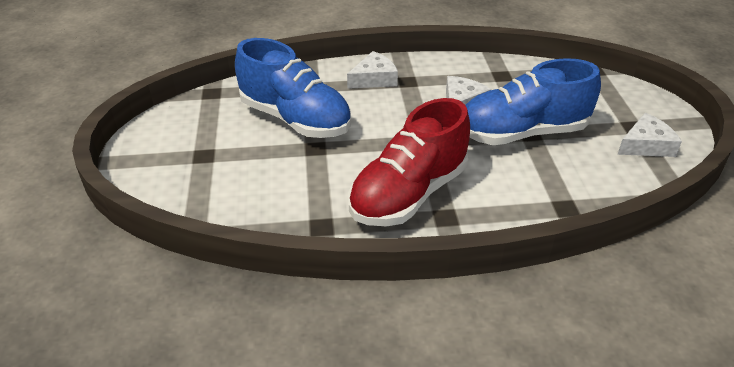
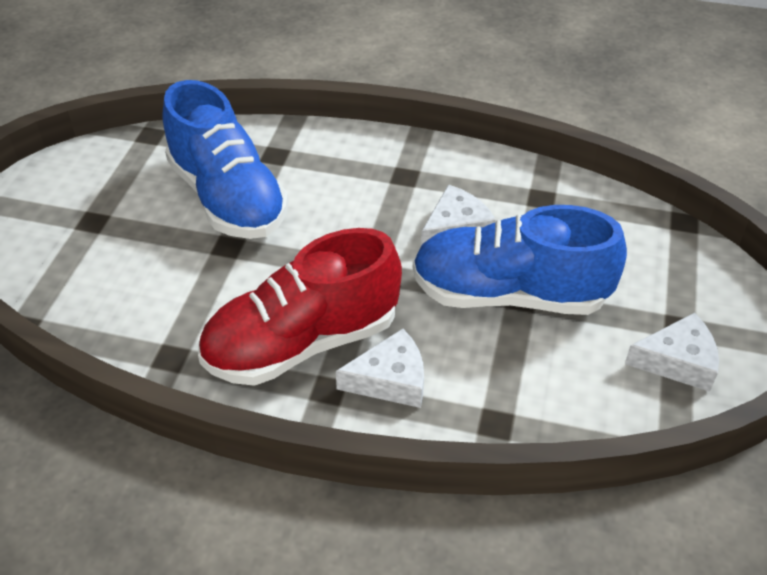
camera: 20 degrees right, 5 degrees up
white cheese [347,51,398,89] -> white cheese moved to [336,329,424,408]

